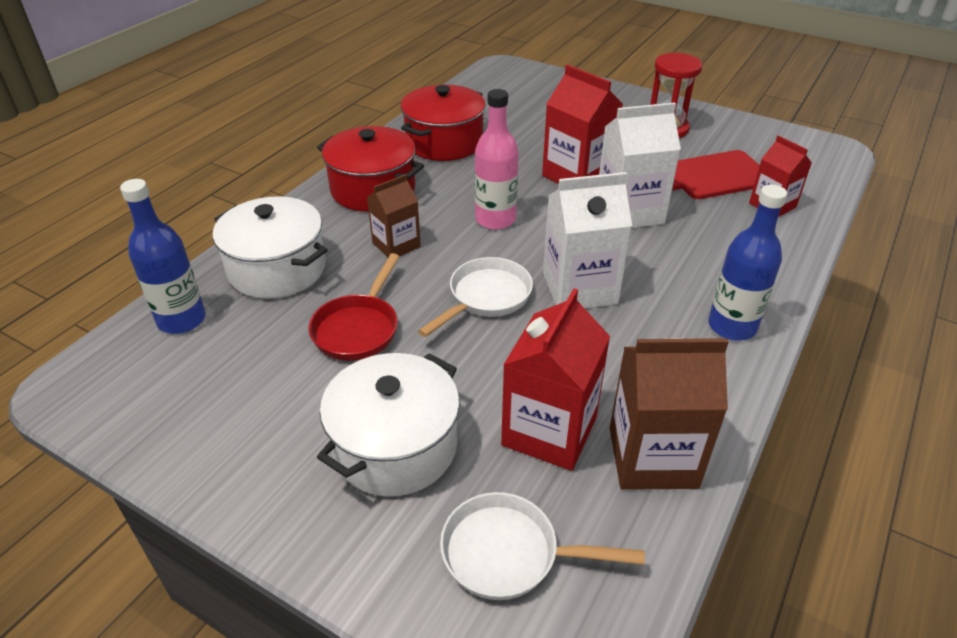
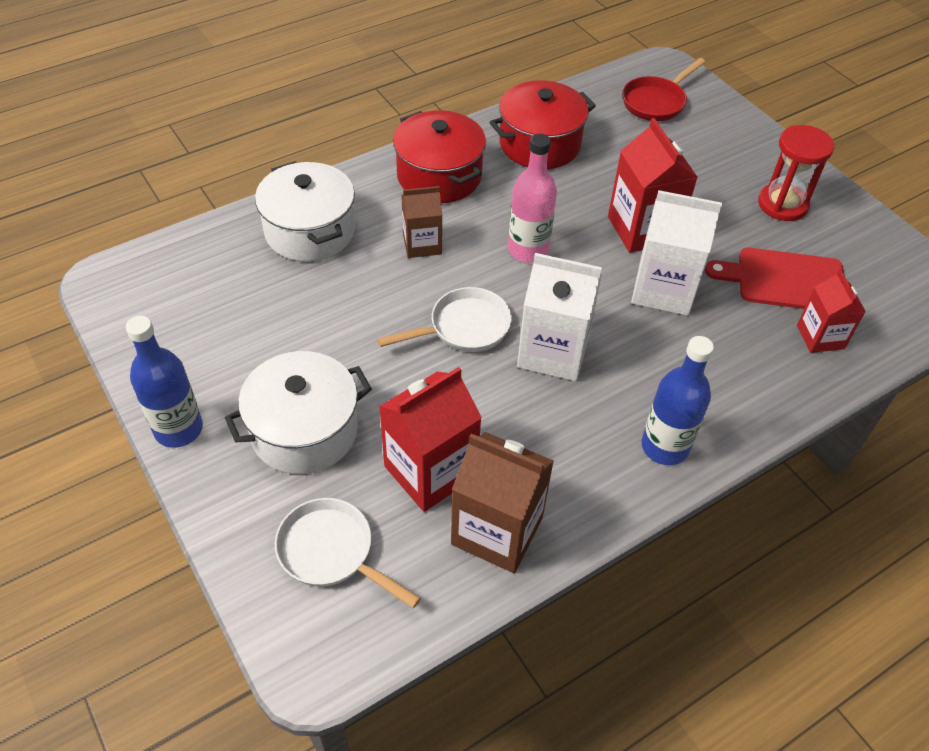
camera: 25 degrees right, 10 degrees up
blue bottle [120,179,206,334] -> blue bottle moved to [126,316,203,448]
red pan [308,253,400,361] -> red pan moved to [622,58,705,121]

